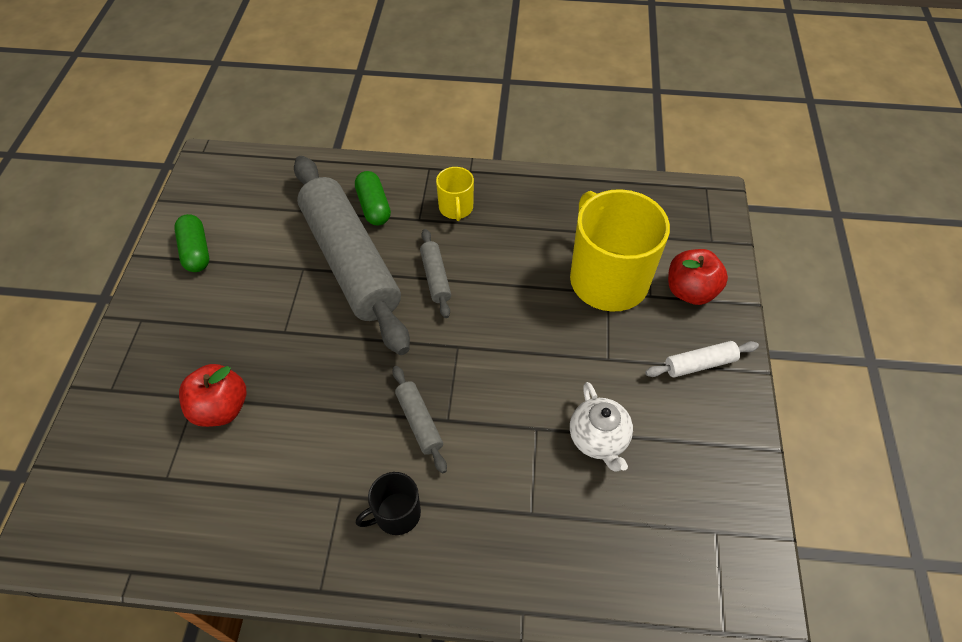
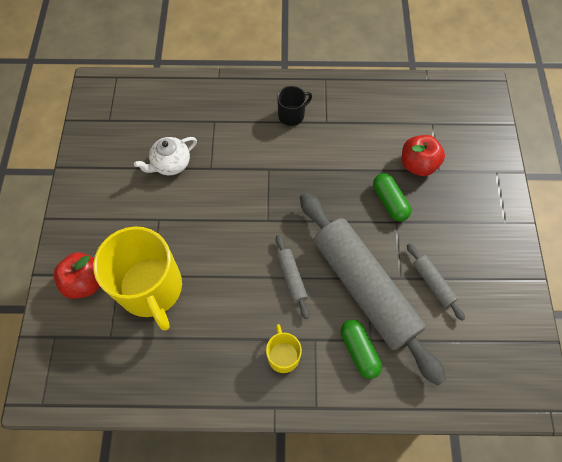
camera: 175 degrees right, 10 degrees up
green capsule [174,214,209,272] -> green capsule moved to [373,173,411,221]
grey rolling pin [393,366,447,474] -> grey rolling pin moved to [407,243,465,321]
white teapot [570,382,633,472] -> white teapot turned 105 degrees counterclockwise [134,137,197,175]
white rolling pin [645,341,759,377] -> none

